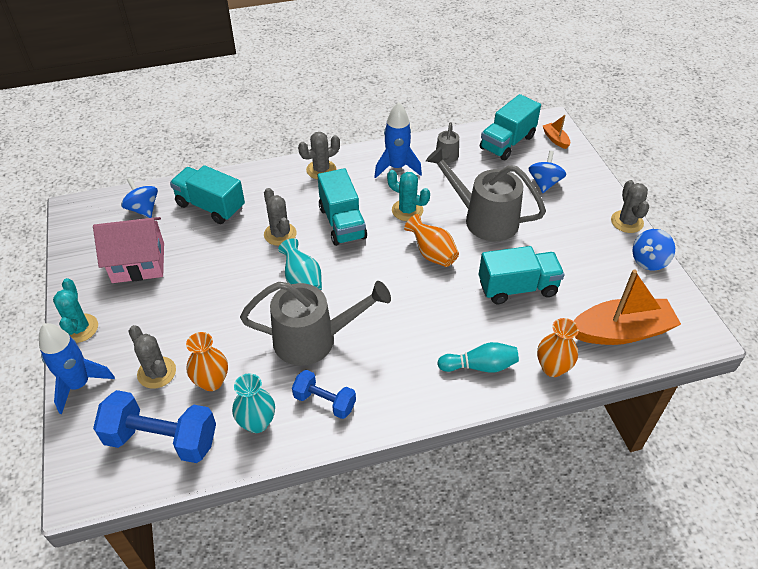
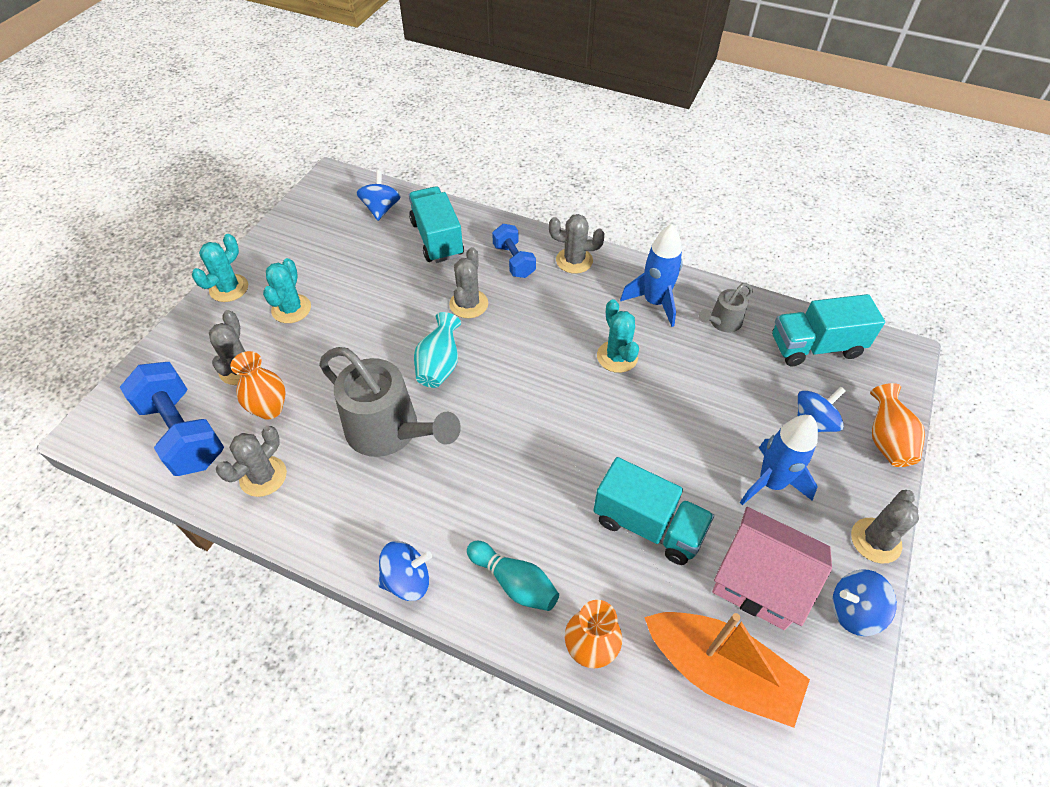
camera: 40 degrees right, 5 degrees up
blue rocket [39,323,115,414] -> blue rocket moved to [740,415,818,505]
pink house [93,217,164,283] -> pink house moved to [712,507,832,630]
turquoise vase [232,373,275,433] -> grey cactus [216,426,287,497]
blue dumbbell [292,370,356,419] -> blue dumbbell moved to [492,224,536,278]
turquoise truck [317,168,367,246] -> none
orange vase [404,214,459,267] -> orange vase moved to [870,383,925,467]
grey watering can [426,147,546,241] -> none
orange boat [543,115,570,149] -> none
none -> turquoise cactus [263,258,311,323]
none -> blue spinning top [379,541,432,601]

